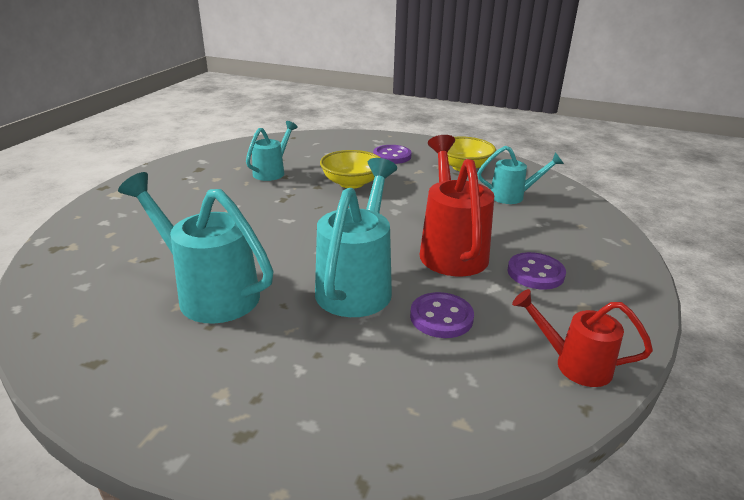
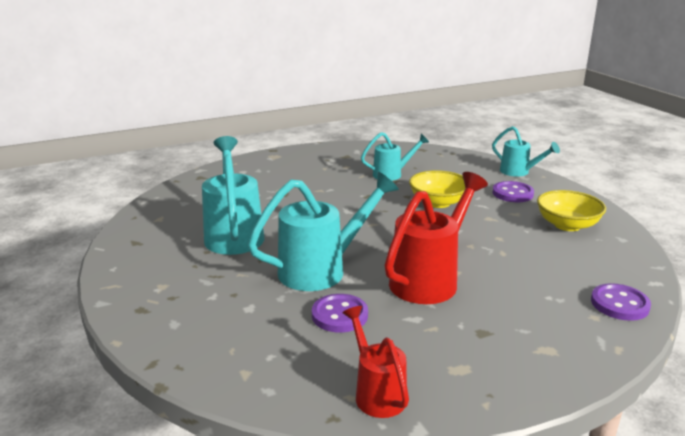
camera: 45 degrees right, 5 degrees down
turquoise watering can [477,146,564,204] -> turquoise watering can moved to [492,126,560,177]
purple button [508,252,566,290] -> purple button moved to [591,283,651,321]

